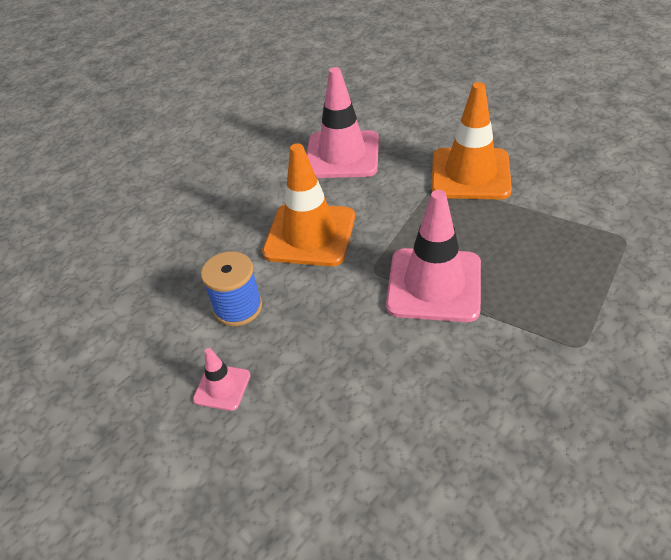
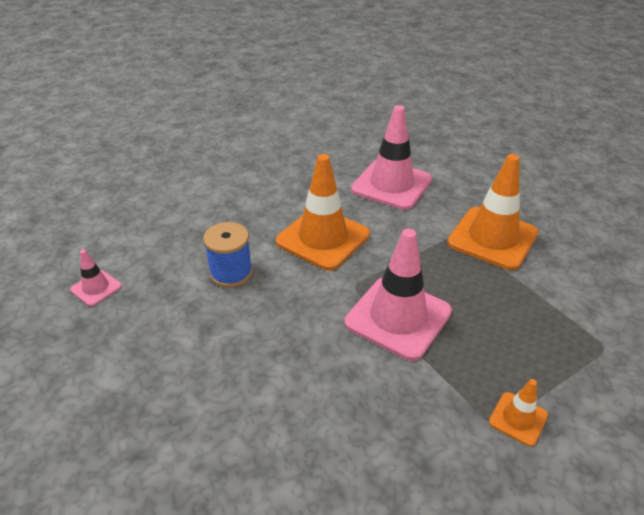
camera: 20 degrees right, 5 degrees down
pink traffic cone [193,348,251,411] -> pink traffic cone moved to [70,249,122,306]
none -> orange traffic cone [489,379,548,446]

